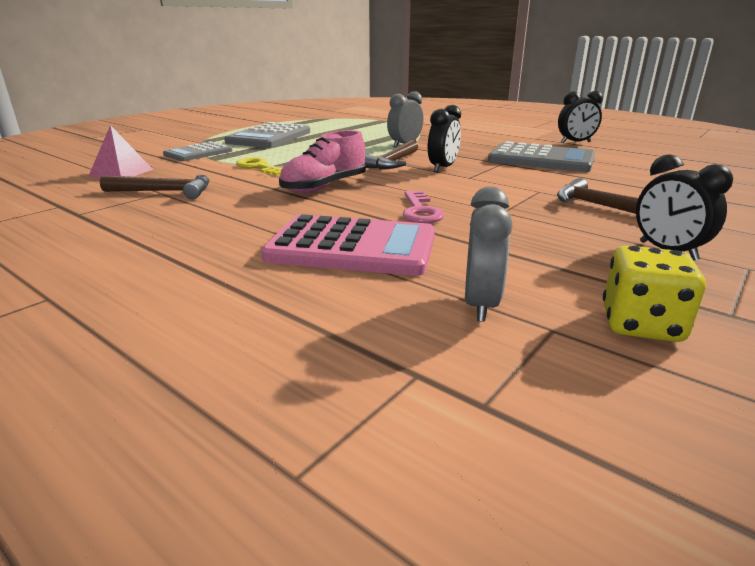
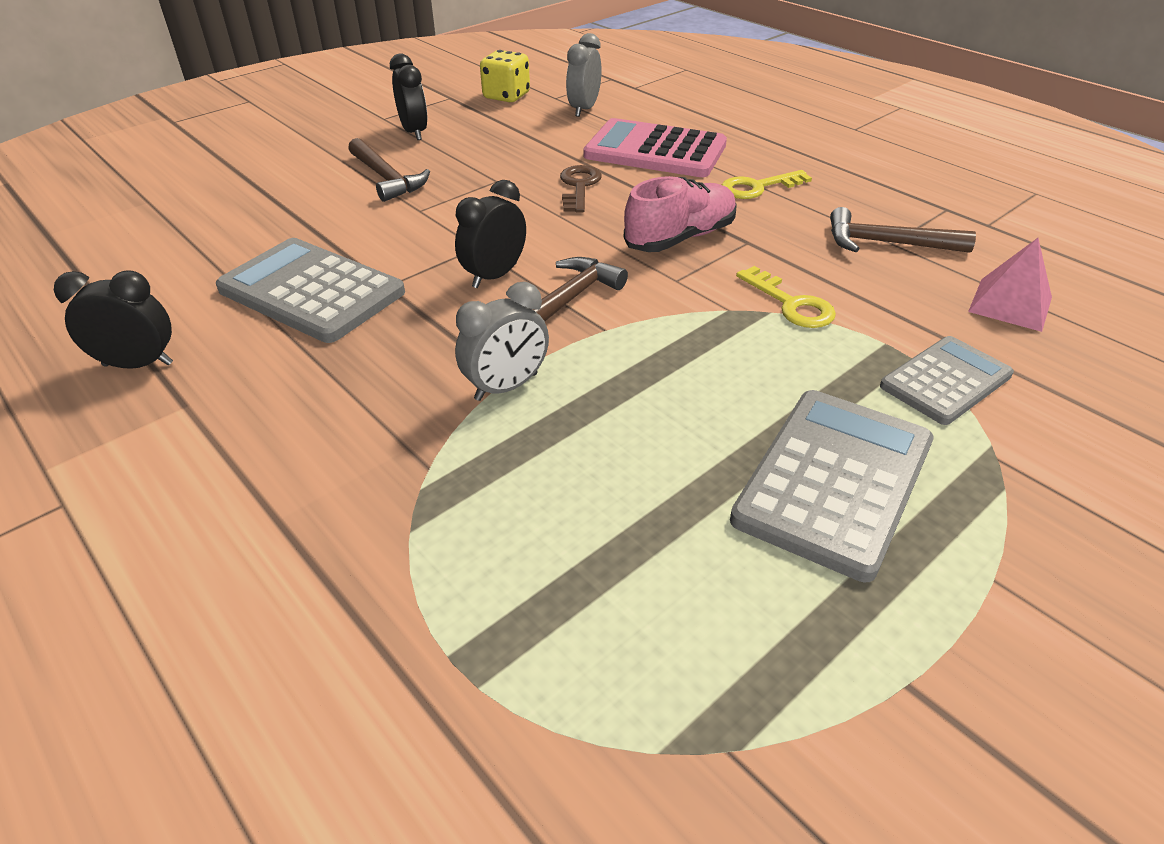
camera: 170 degrees left, 15 degrees up
pink key [403,191,444,223] -> brown key [560,165,601,213]
none -> yellow key [722,170,812,199]

